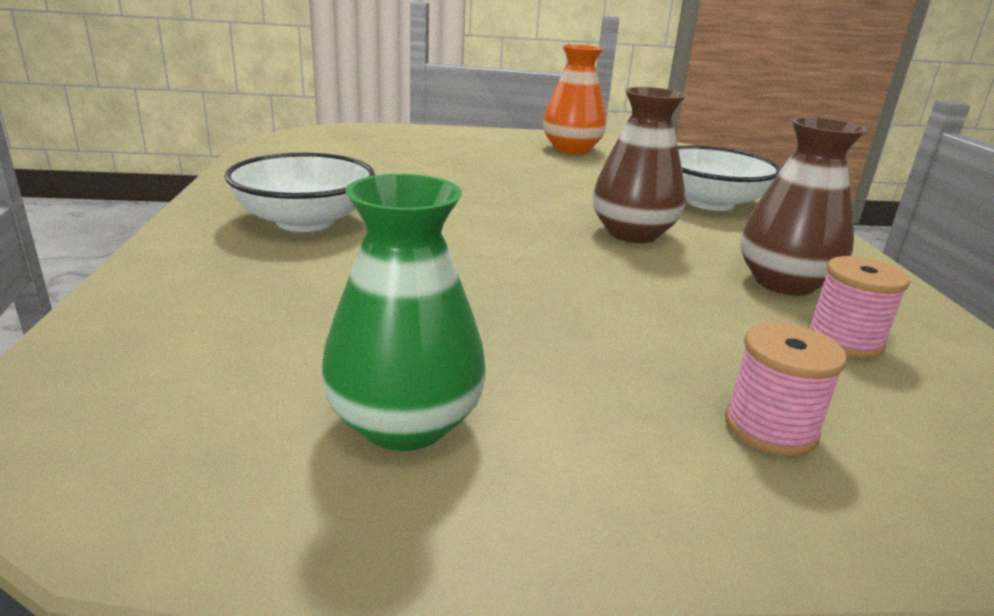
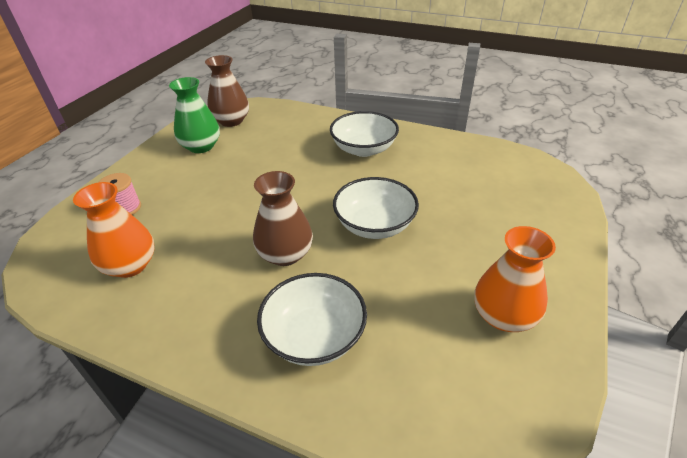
camera: 120 degrees right, 15 degrees up
brown vase [740,117,867,296] -> brown vase moved to [205,55,249,127]
pink spool [808,256,910,359] -> orange vase [73,182,155,278]
none -> white bowl [333,177,419,239]

